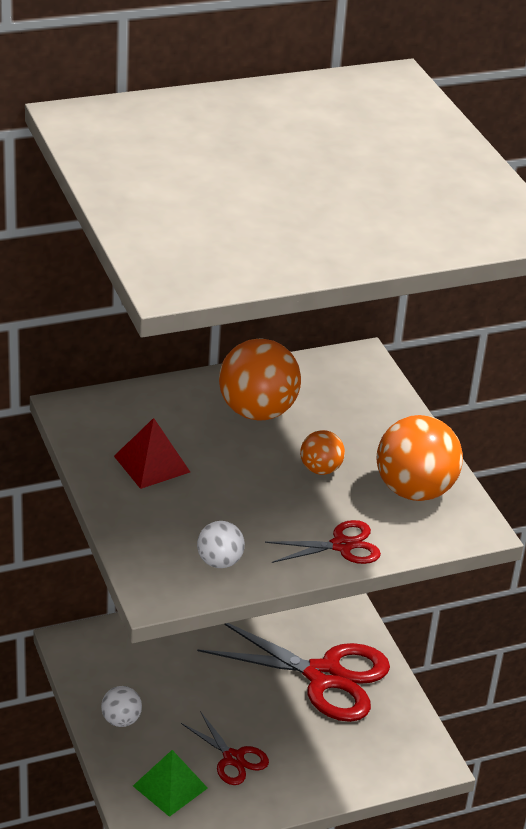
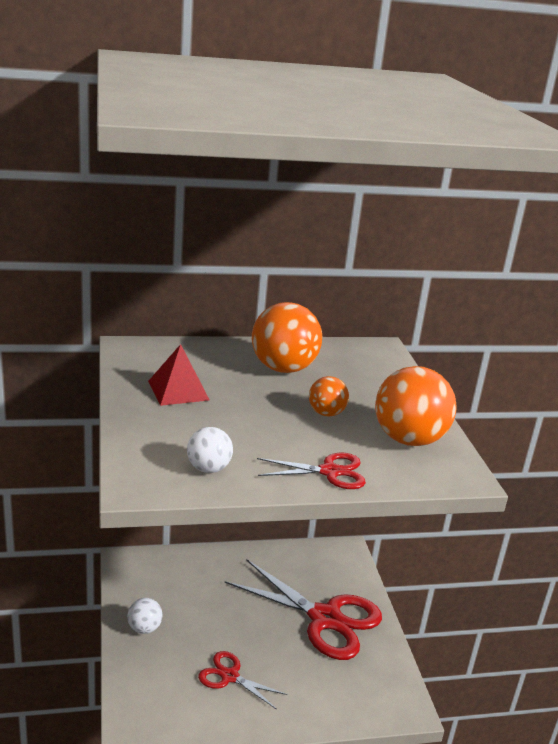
camera: 10 degrees right, 10 degrees down
green pyramid [133,750,208,817] -> none
red scissors [181,711,269,785] -> red scissors turned 150 degrees clockwise [198,651,287,710]

